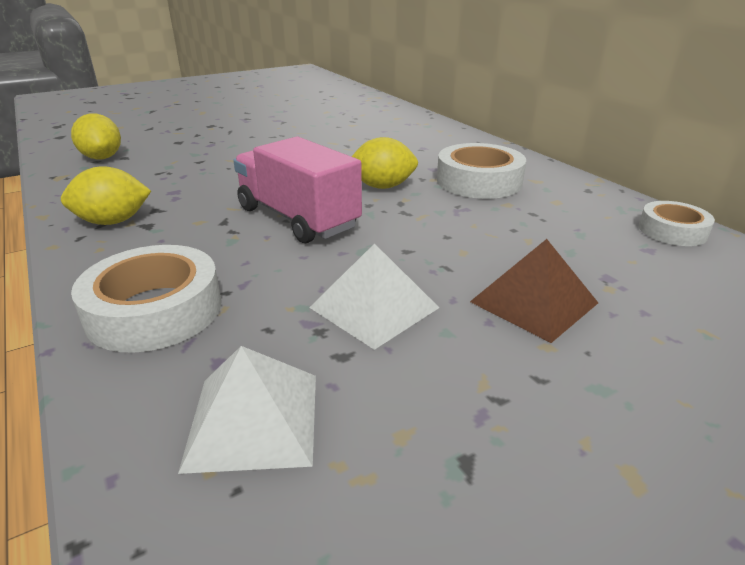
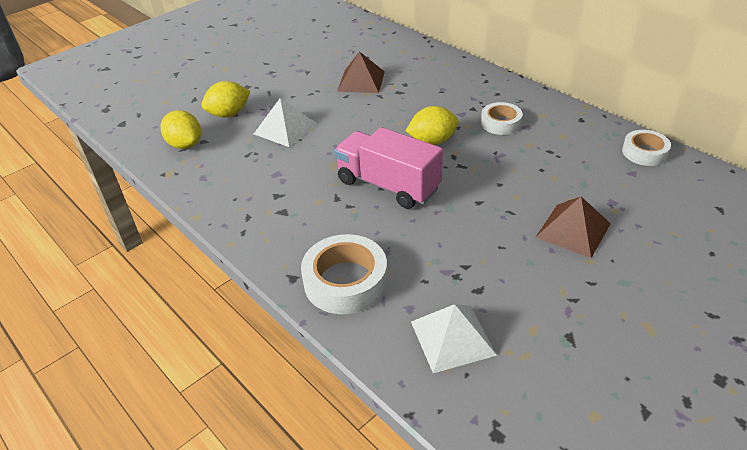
camera: 10 degrees left, 10 degrees up
yellow lemon [61,166,151,225] -> yellow lemon moved to [201,81,250,117]
white pyramid [309,243,439,350] -> white pyramid moved to [254,98,317,147]
white tape [437,143,526,199] -> white tape [481,102,523,135], size x0.62
none -> brown pyramid [337,51,385,93]

